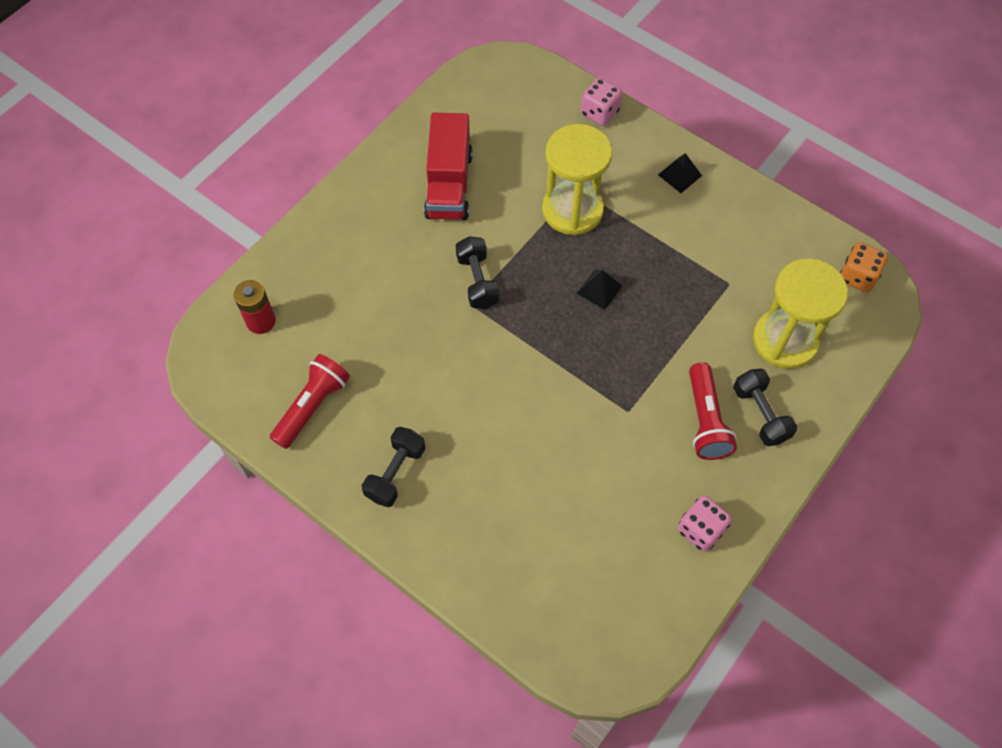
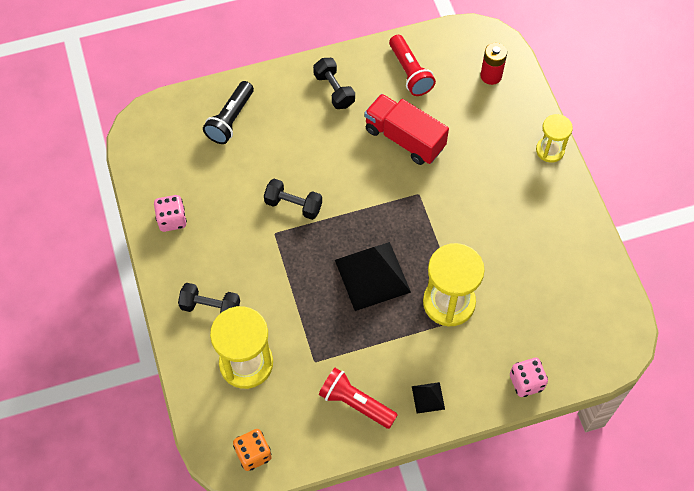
camera: 125 degrees right, 0 degrees up
red truck [424,113,473,220] -> red truck moved to [364,94,449,165]
black dumbbell [456,236,499,309] -> black dumbbell moved to [264,179,322,220]
black pyramid [577,270,622,310] -> black pyramid [335,242,411,311], size x2.18
red flashlight [689,362,737,460] -> red flashlight moved to [319,368,398,429]
none -> black flashlight [203,81,254,144]
none -> yellow hourglass [536,114,573,163]

